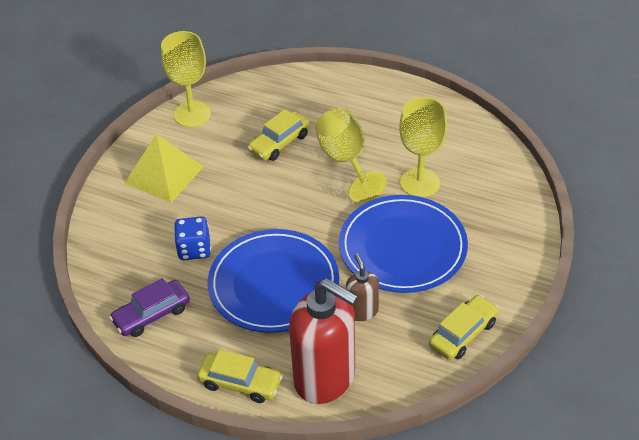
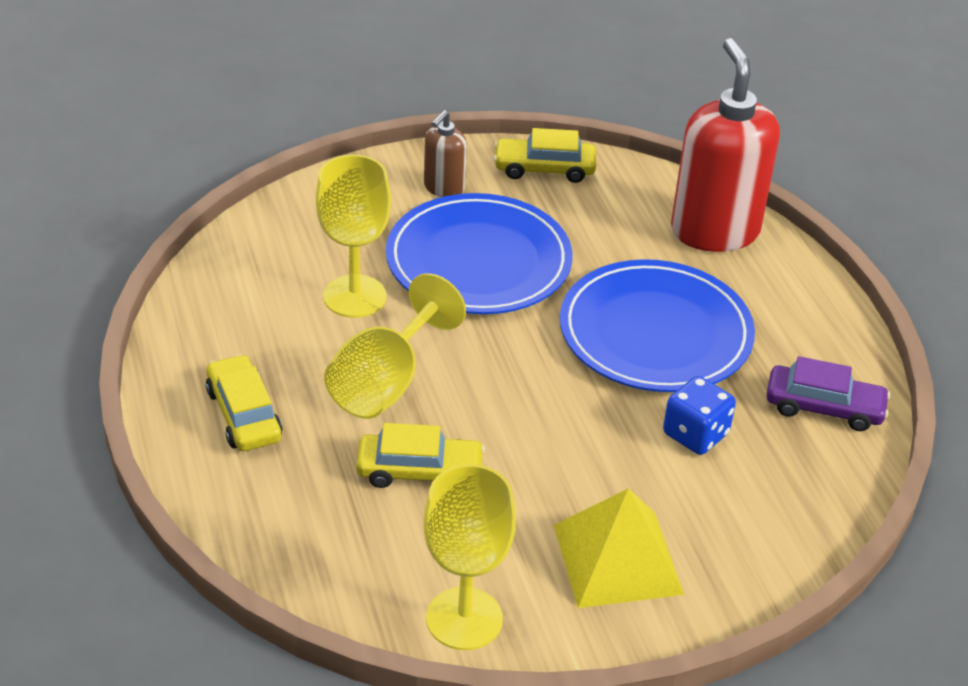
camera: 135 degrees left, 5 degrees down
yellow car [197,349,283,403] -> yellow car moved to [206,354,282,451]
brown soap dispenser [346,254,379,321] -> brown soap dispenser moved to [424,110,467,197]

